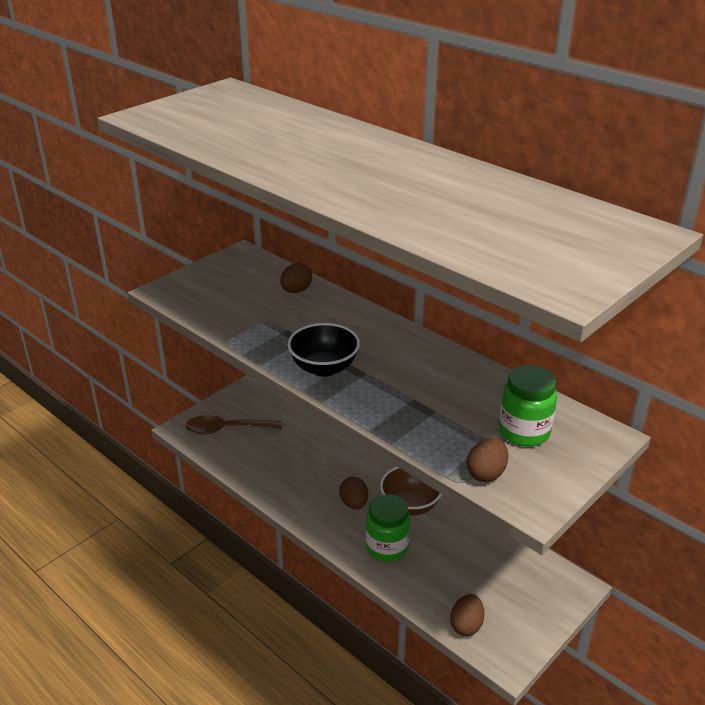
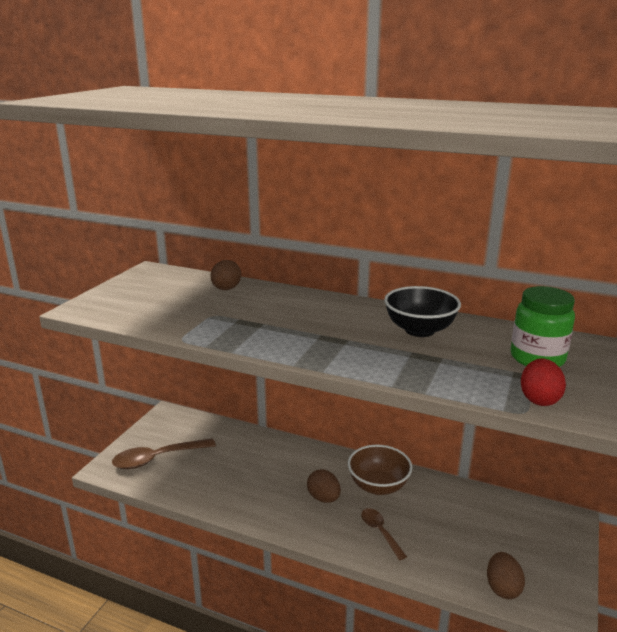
camera: 20 degrees left, 10 degrees down
black bowl [288,323,360,377] -> black bowl moved to [384,286,461,337]
green jar [366,494,410,562] -> brown spoon [361,508,407,560]
brown egg [467,438,508,482] -> red egg [521,359,566,406]

